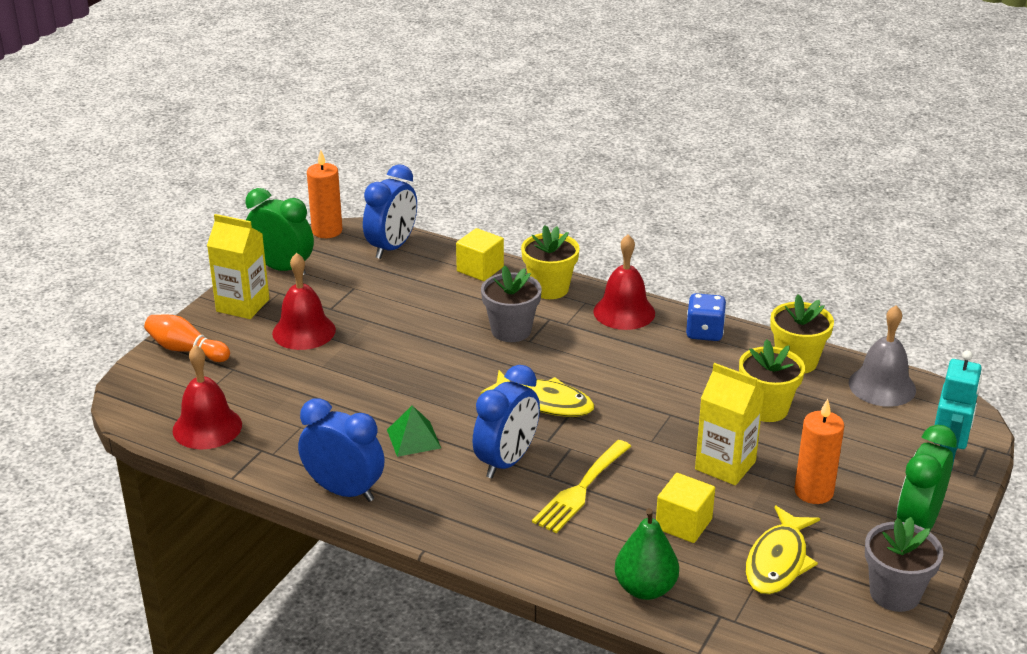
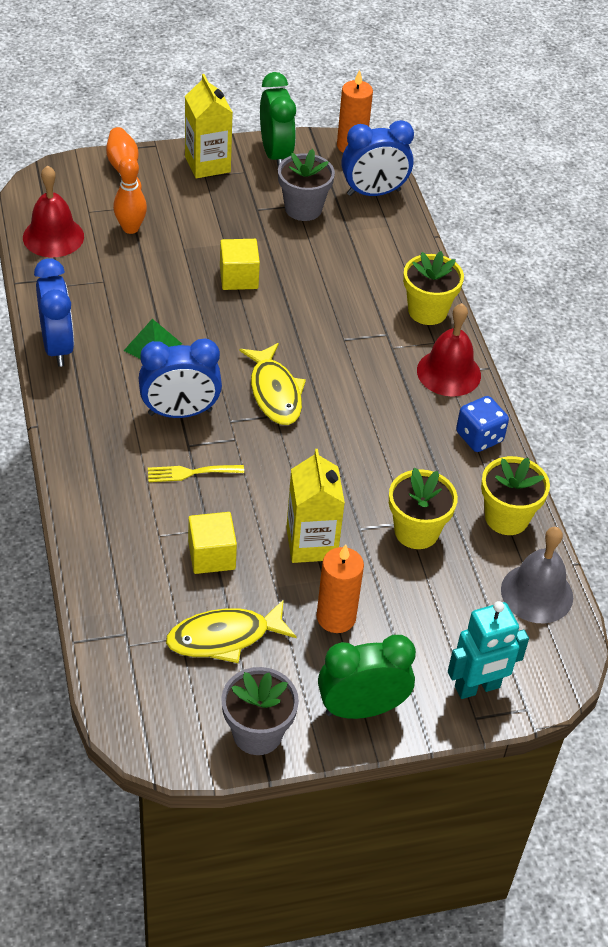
camera: 45 degrees right, 15 degrees up
red bell [272,253,336,350] -> none
yellow cube [456,228,504,281] -> yellow cube moved to [220,239,260,290]
grey flower pot [481,265,542,342] -> grey flower pot moved to [278,149,335,221]
yellow fork [532,440,631,533] -> yellow fork [148,465,244,482], size x0.66
green pear [615,508,679,600] -> none
none -> orange bowling pin [113,156,147,234]

